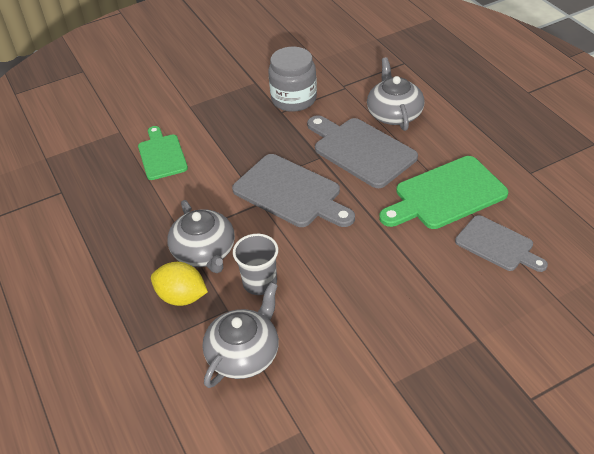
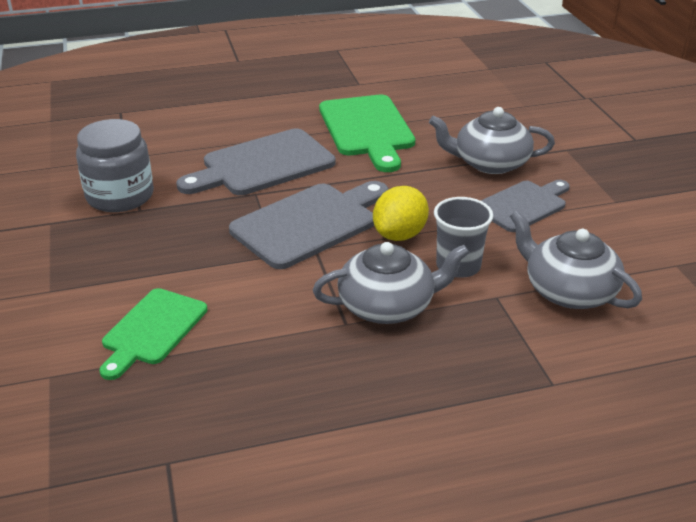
camera: 80 degrees left, 10 degrees down
green cutting board [138,126,188,180] -> green cutting board turned 60 degrees counterclockwise [100,288,207,380]
yellow lemon [151,262,208,306] -> yellow lemon moved to [373,186,429,241]
grey teapot [367,57,425,131] -> grey teapot moved to [429,107,555,174]
grey cutting board [455,215,548,272] -> grey cutting board moved to [481,180,570,232]

